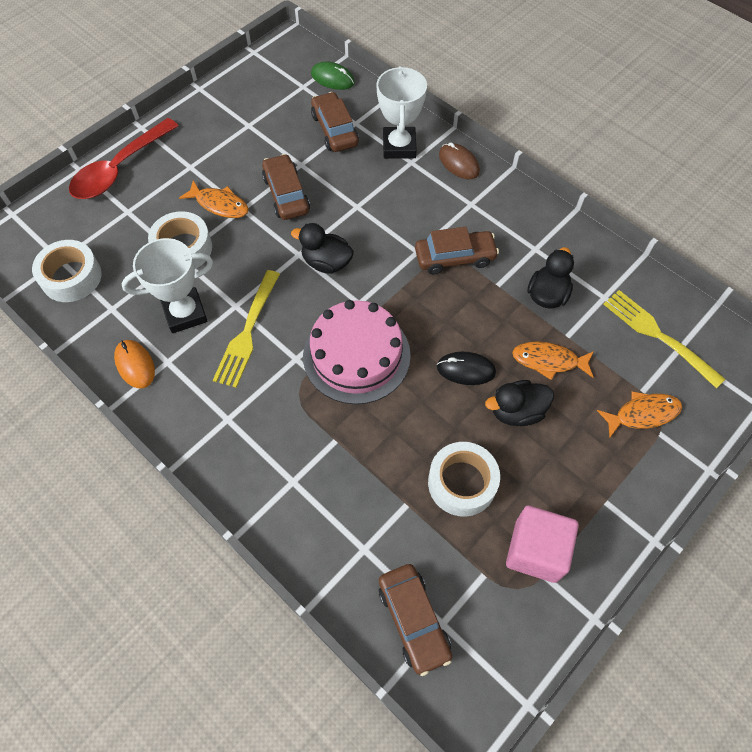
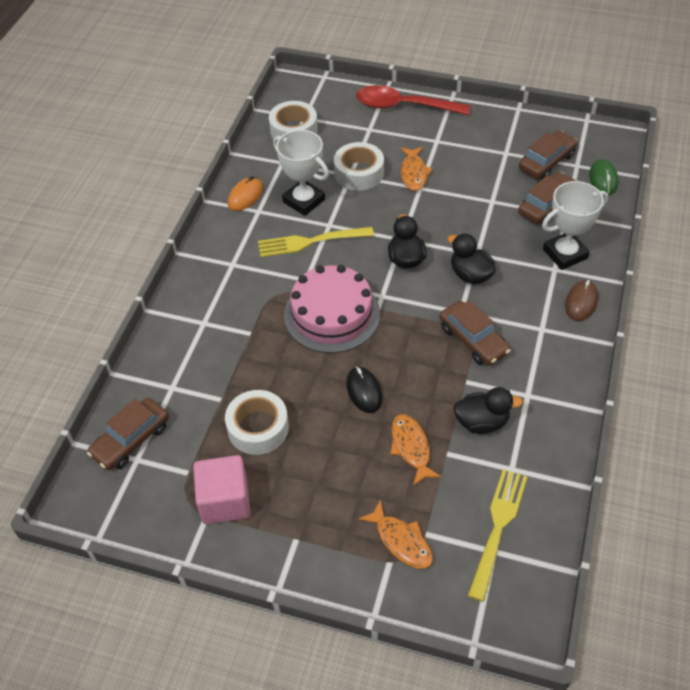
camera: 65 degrees right, 10 degrees down
brown car [262,154,310,220] -> brown car moved to [519,131,578,179]
black duck [485,380,554,426] -> black duck moved to [448,233,496,284]

